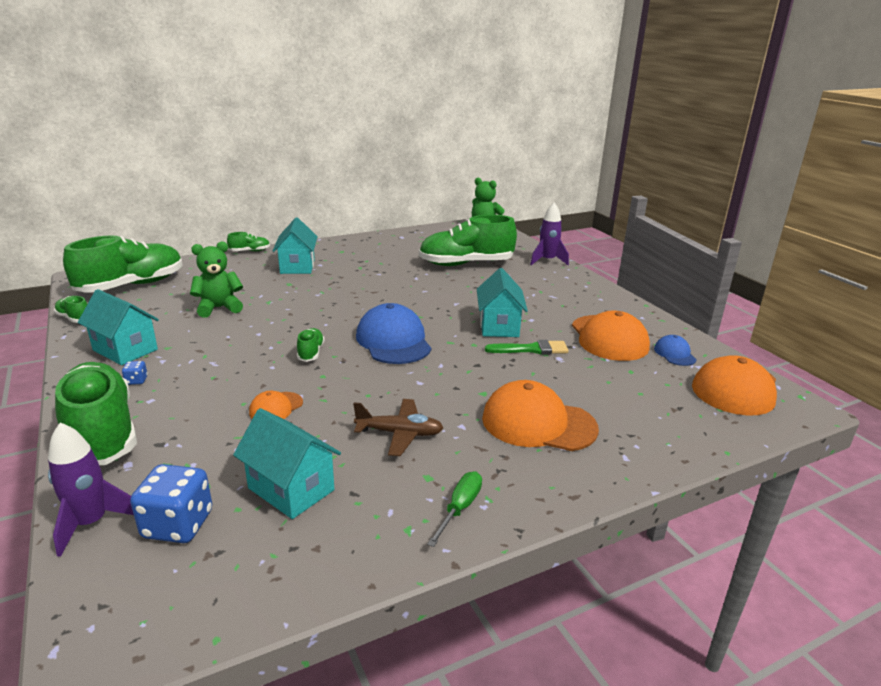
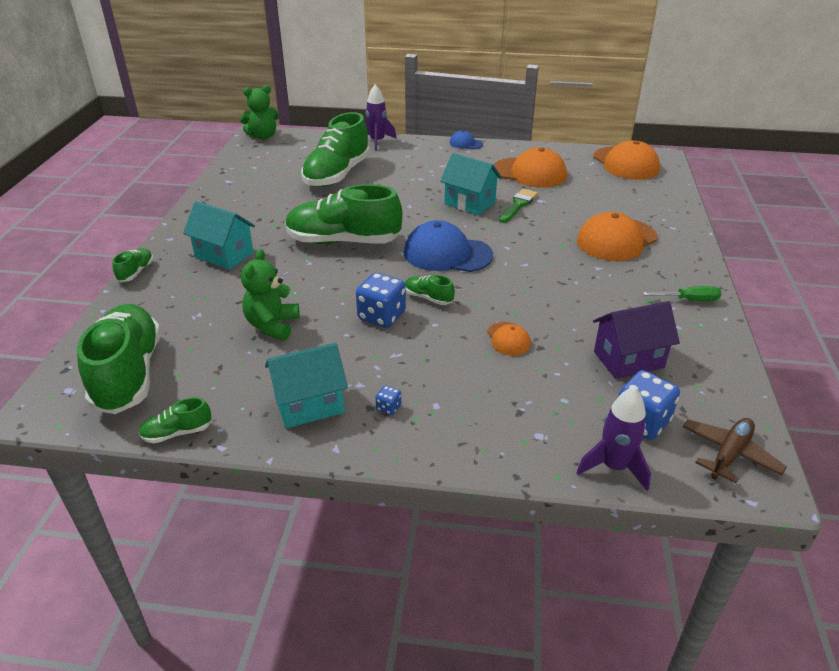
camera: 55 degrees left, 10 degrees up
green shoe [55,362,137,465] -> green shoe moved to [285,184,403,244]
turquoise house [233,408,341,519] -> purple house [593,301,680,379]
brown plane [353,399,444,456] -> brown plane moved to [683,418,787,483]
green screwdriver [427,471,482,547] -> green screwdriver turned 120 degrees clockwise [643,286,721,301]
blue cap [654,335,697,366] -> blue cap moved to [450,131,483,149]
none -> blue dice [356,273,406,328]

